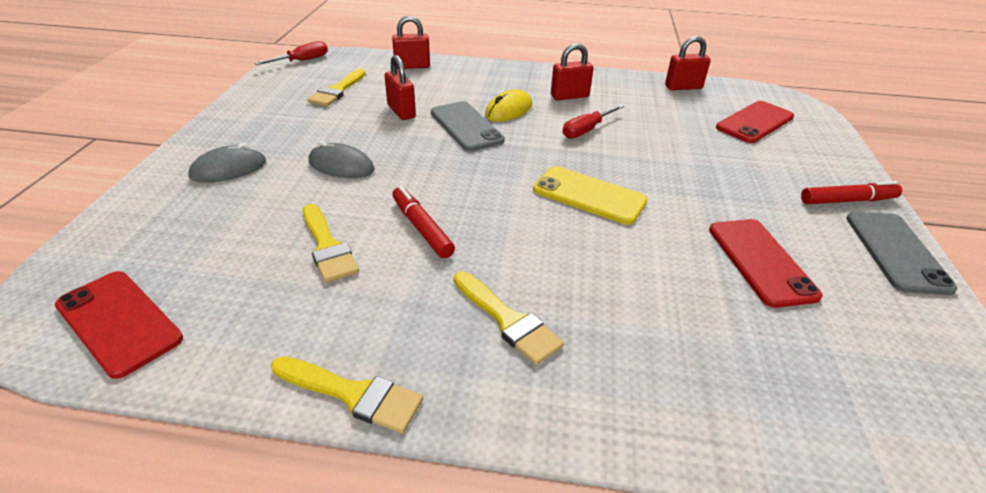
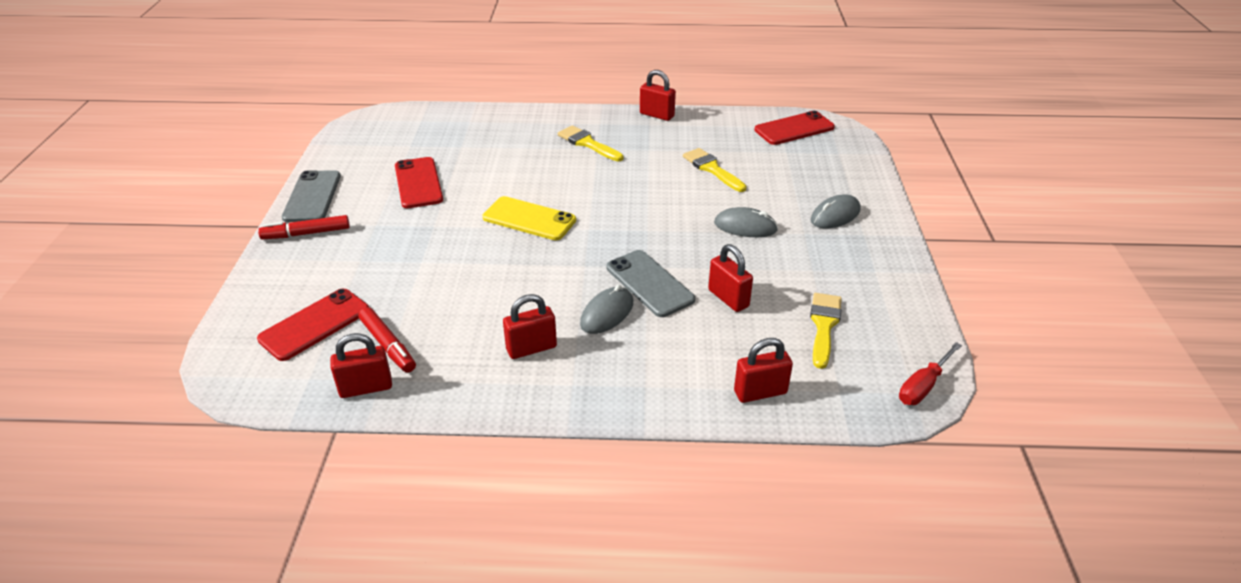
camera: 175 degrees right, 0 degrees up
red phone [55,271,183,379] -> red phone turned 60 degrees counterclockwise [754,111,835,145]
yellow brush [271,356,423,434] -> red padlock [640,70,676,121]
red marker [392,186,455,258] -> red marker moved to [358,307,416,373]
yellow mouse [485,89,532,122] -> grey mouse [580,285,633,334]
red screwdriver [563,104,624,139] -> none

